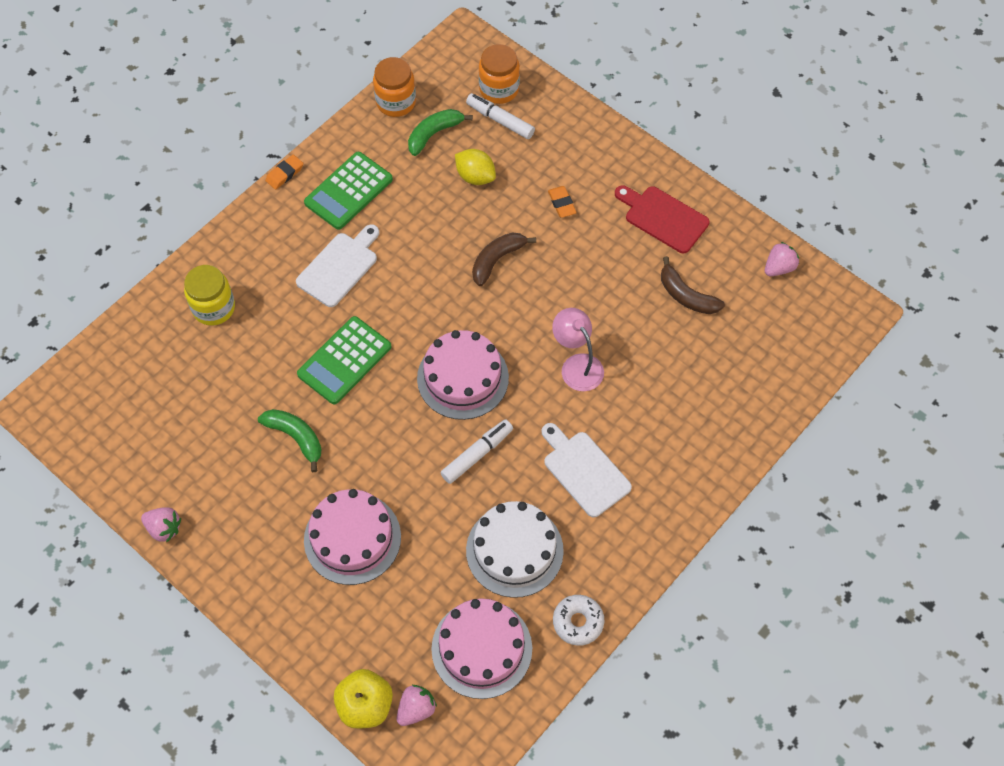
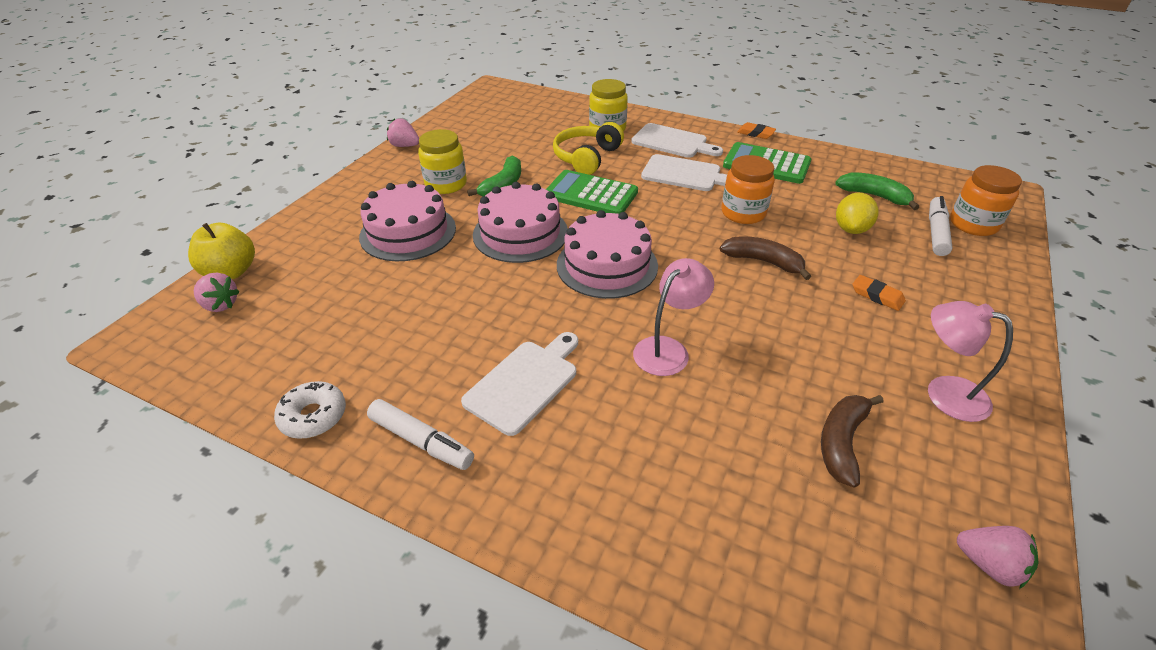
camera: 75 degrees right, 20 degrees down
pink strawberry [141,507,181,543] -> pink strawberry turned 105 degrees clockwise [387,118,419,147]
orange jar [373,57,416,117] -> orange jar moved to [722,155,775,224]
pink cake [431,598,532,699] -> pink cake moved to [473,182,568,263]
white marker [441,419,513,484] -> white marker moved to [367,399,474,470]
white cake [466,501,564,598] -> none
orange eraser [548,186,577,218] -> orange eraser turned 75 degrees clockwise [852,275,906,311]
red cutting board [615,185,710,253] -> pink lamp [928,301,1013,422]
none -> yellow jar [418,129,467,194]
none -> yellow headphones [553,122,624,175]
none -> white cutting board [631,123,723,158]

